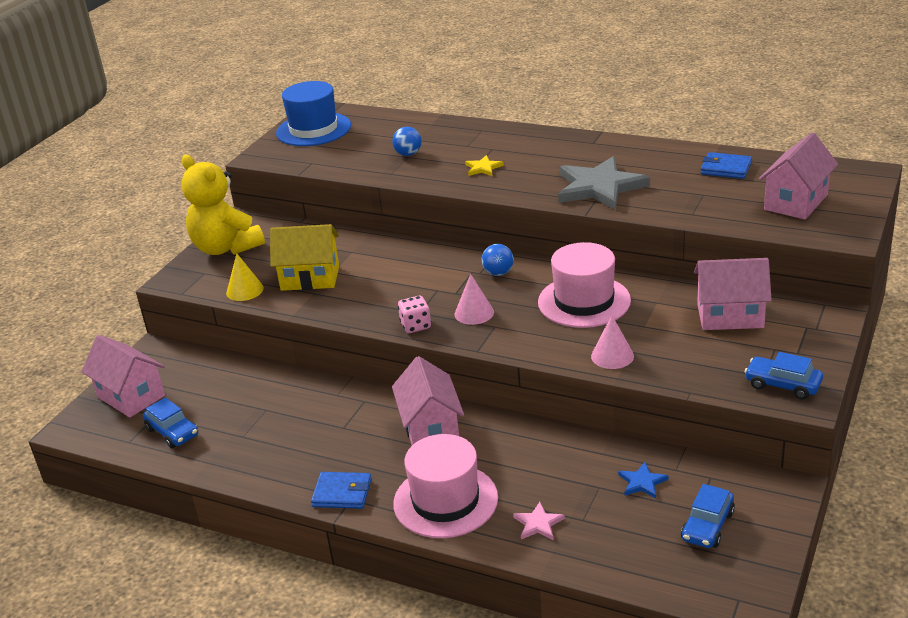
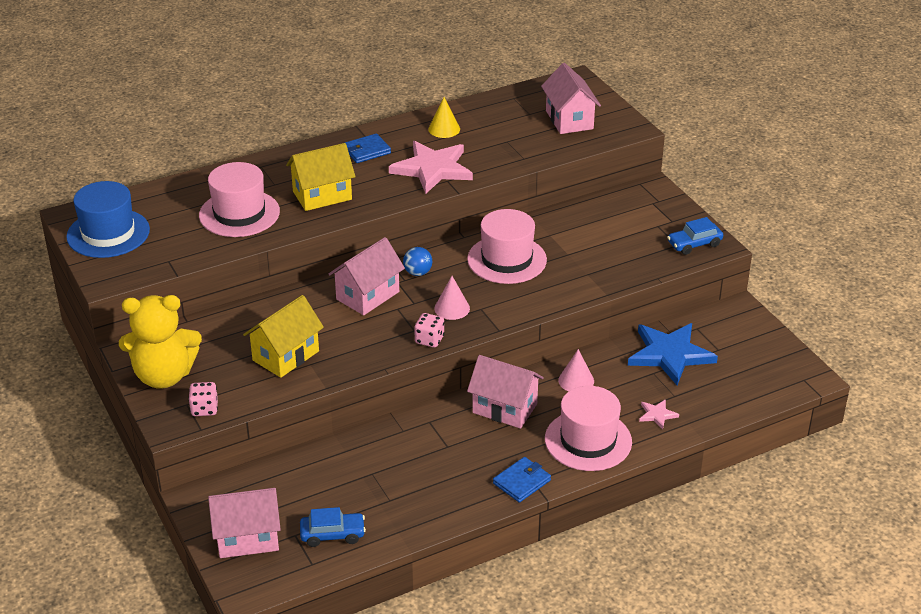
camera: 55 degrees left, 5 degrees up
yellow cone [226,253,264,301] -> yellow cone moved to [428,97,460,138]
blue ball [392,127,421,156] -> pink hat [199,162,280,237]
yellow star [465,155,504,176] -> yellow house [286,143,356,211]
grey star [558,156,650,210] -> pink star [389,141,473,194]
pink cone [591,315,634,369] -> pink cone moved to [558,349,594,391]
blue star [618,462,669,498] -> blue star [628,323,718,385], size x2.29
blue car [681,484,735,548] -> none
pink house [694,258,772,330] -> pink house moved to [329,237,405,315]
blue wallet [701,152,752,179] -> blue wallet moved to [345,133,391,163]
none -> pink dice [188,382,218,416]

